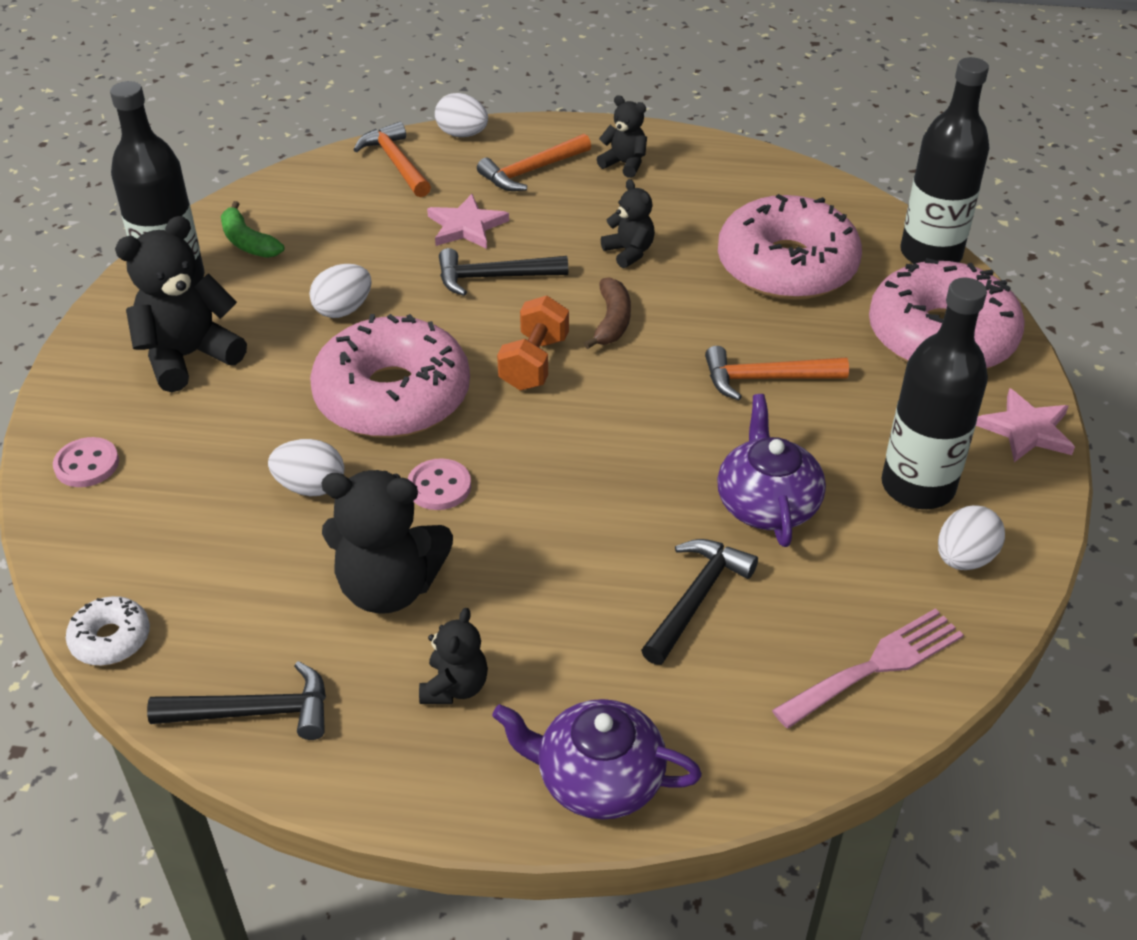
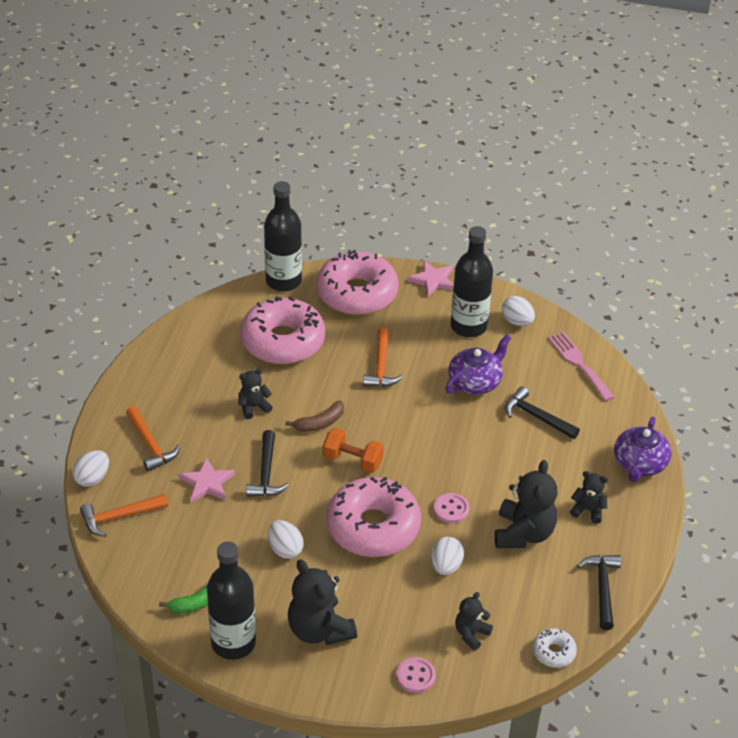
camera: 85 degrees left, 0 degrees up
brown banana [584,277,631,349] -> brown banana turned 135 degrees clockwise [285,401,344,432]
black teddy bear [597,95,647,178] -> black teddy bear moved to [455,592,493,651]
purple teapot [717,394,826,547] -> purple teapot turned 135 degrees clockwise [445,335,511,395]

